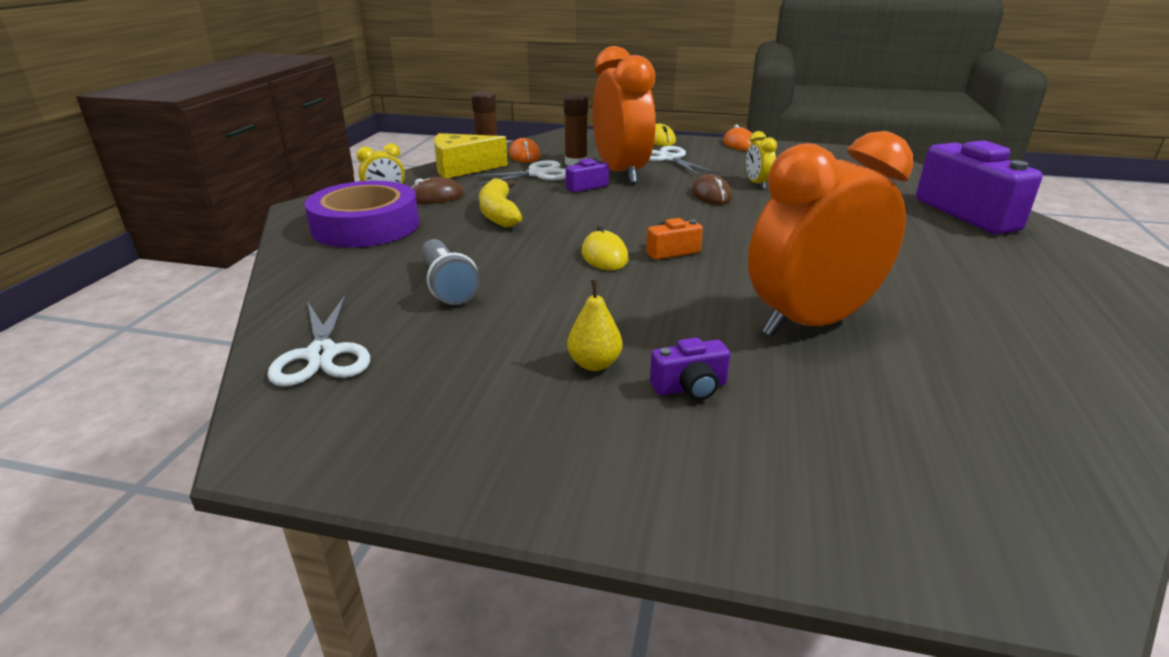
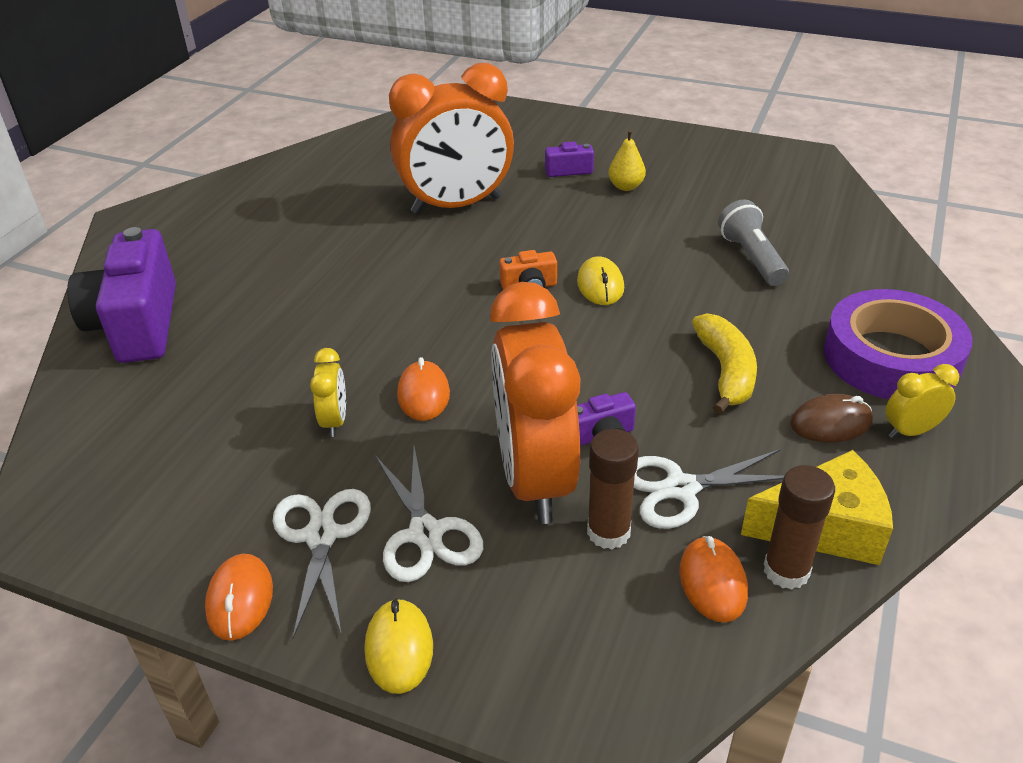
camera: 170 degrees left, 10 degrees up
white scissors [267,295,370,387] -> white scissors moved to [272,489,371,639]
brown mouse [691,174,732,204] -> orange mouse [397,357,450,421]

